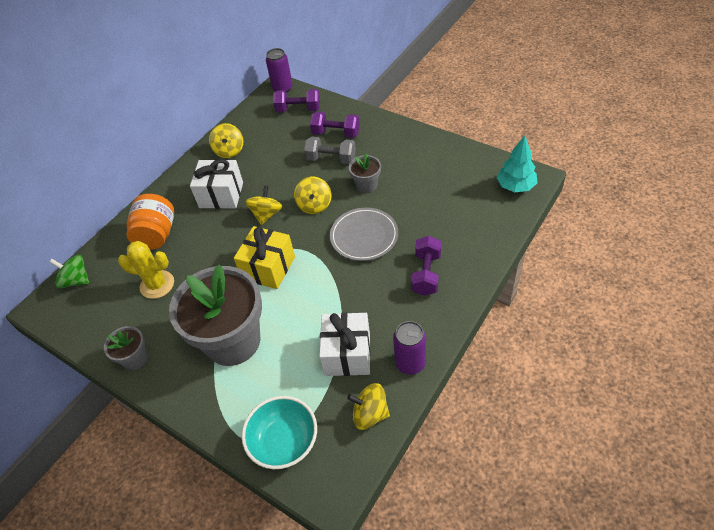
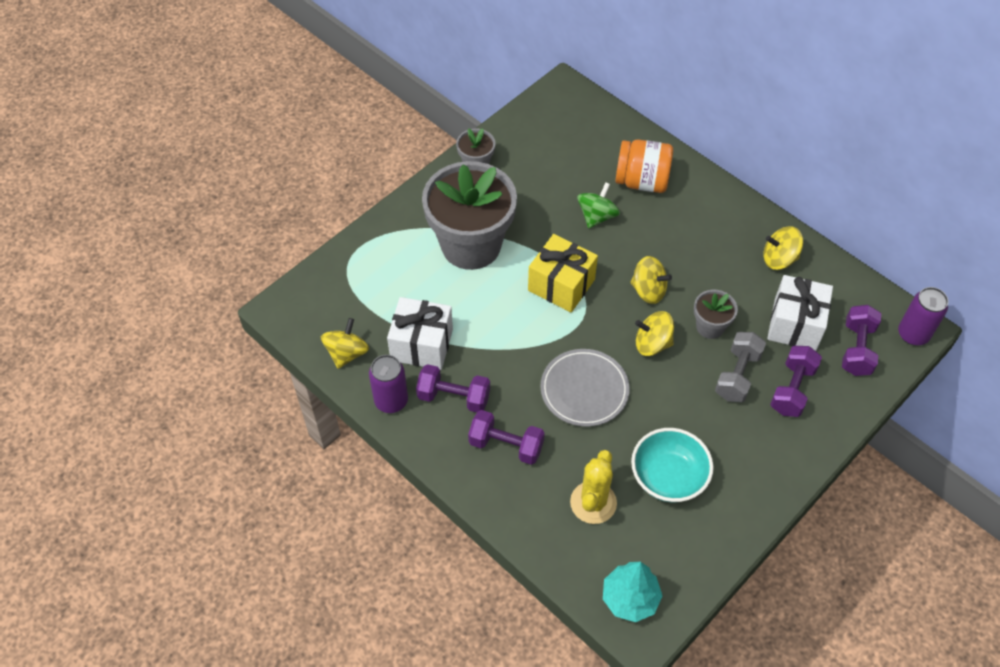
camera: 95 degrees right, 5 degrees up
green spinning top [50,255,89,289] -> green spinning top moved to [577,182,620,228]
yellow cactus [118,241,174,299] -> yellow cactus moved to [570,450,617,524]
white gift [190,159,243,209] -> white gift moved to [767,275,833,351]
turquoise bowl [242,396,317,469] -> turquoise bowl moved to [631,428,714,502]
grey flower pot [349,153,381,193] -> grey flower pot moved to [694,290,738,339]
none -> purple dumbbell [416,364,490,412]

